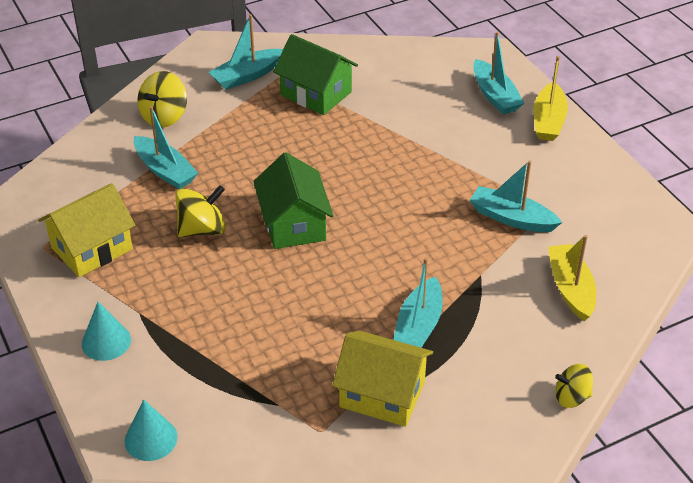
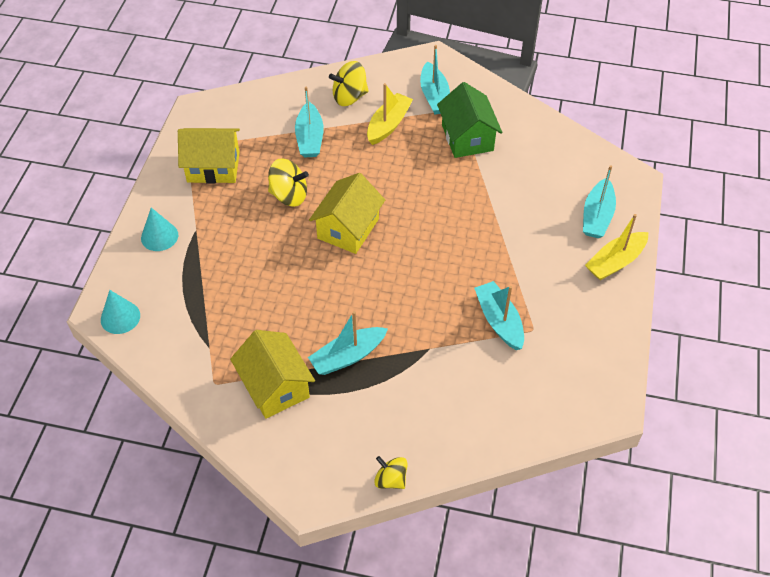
camera: 40 degrees right, 10 degrees up
turquoise boat [209,14,283,90] -> turquoise boat turned 105 degrees counterclockwise [420,45,450,114]
green house [253,152,334,249] -> yellow house [309,173,385,254]
yellow boat [548,235,596,321] -> yellow boat moved to [367,83,413,145]

